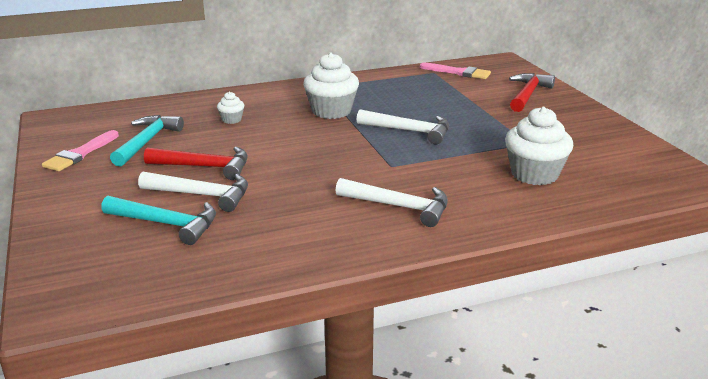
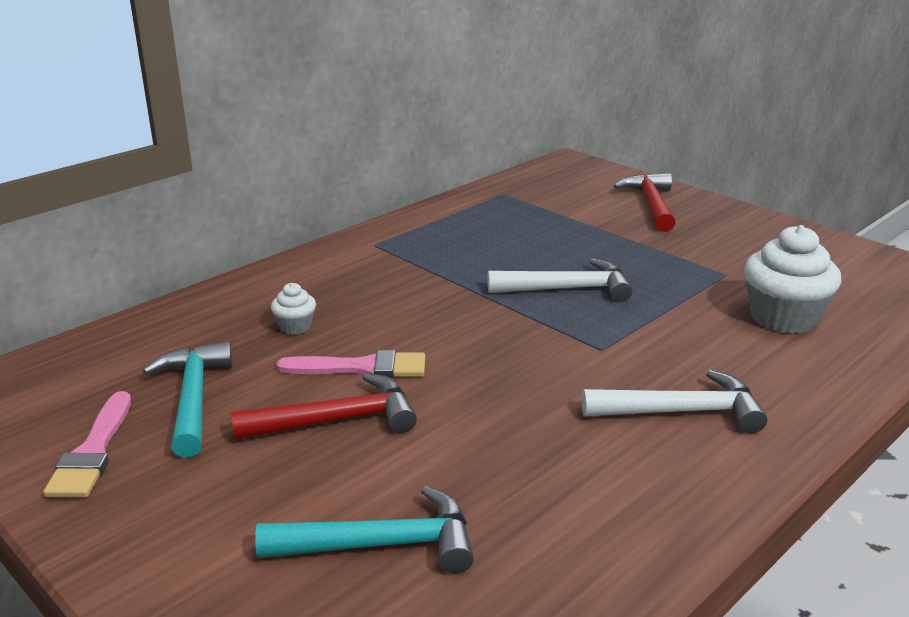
camera: 25 degrees left, 0 degrees up
white hammer [138,172,248,212] -> none
white cupcake [303,52,359,119] -> none
pink brush [420,63,491,79] -> pink brush moved to [276,350,425,378]

